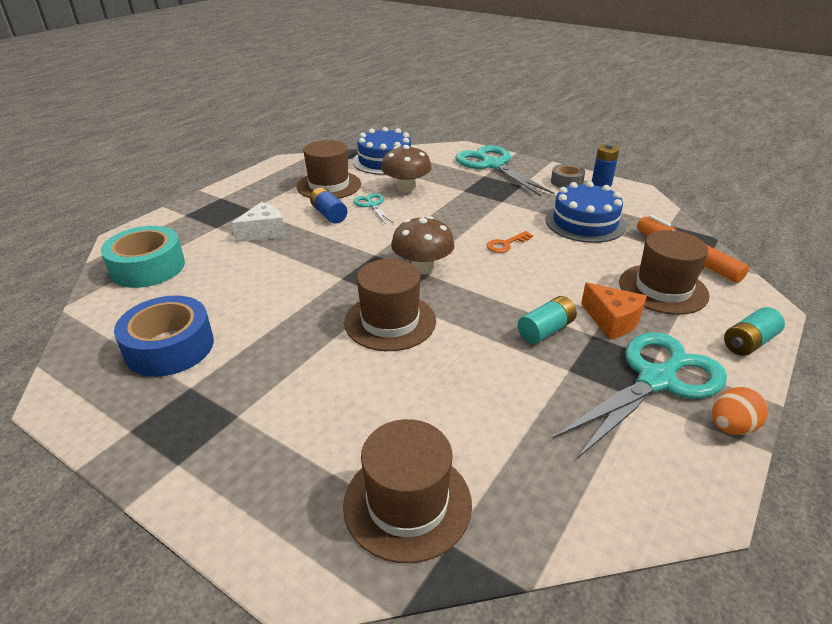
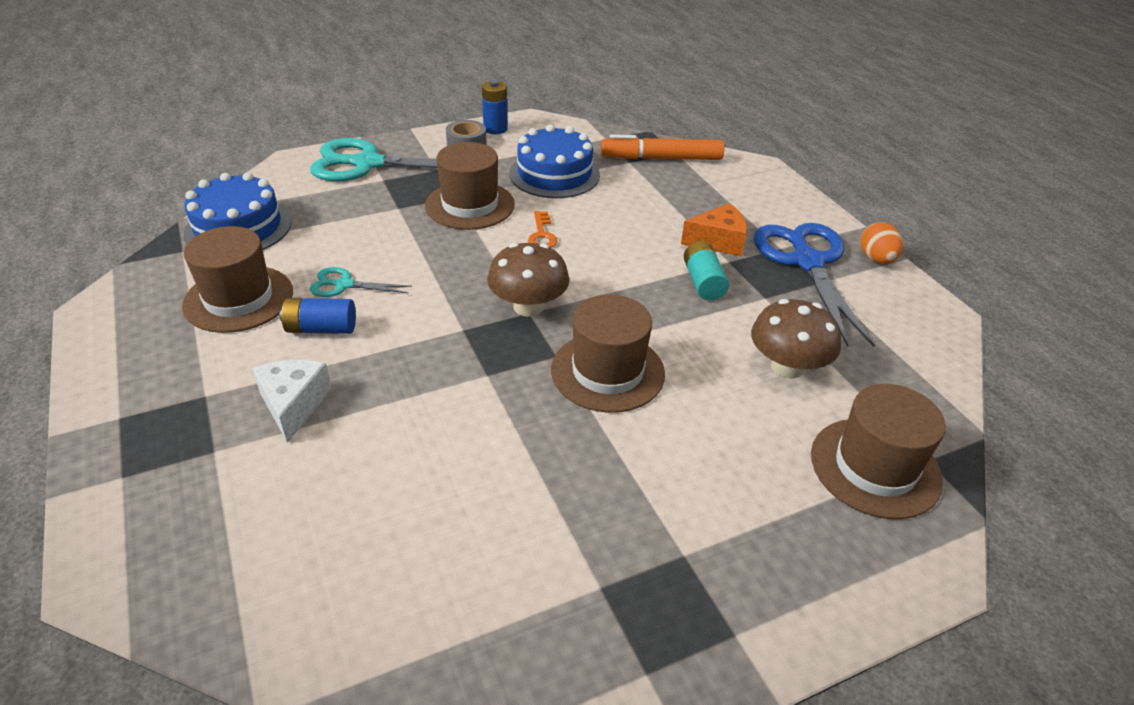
camera: 60 degrees left, 5 degrees up
turquoise tape [101,226,185,288] -> none
blue tape [114,295,214,377] -> none
brown mushroom [381,145,432,192] -> brown mushroom moved to [751,299,841,379]
turquoise scissors [553,332,727,459] -> blue scissors [754,223,875,347]
brown hat [619,230,710,315] -> brown hat moved to [425,142,515,230]
turquoise battery [724,307,785,356] -> none

